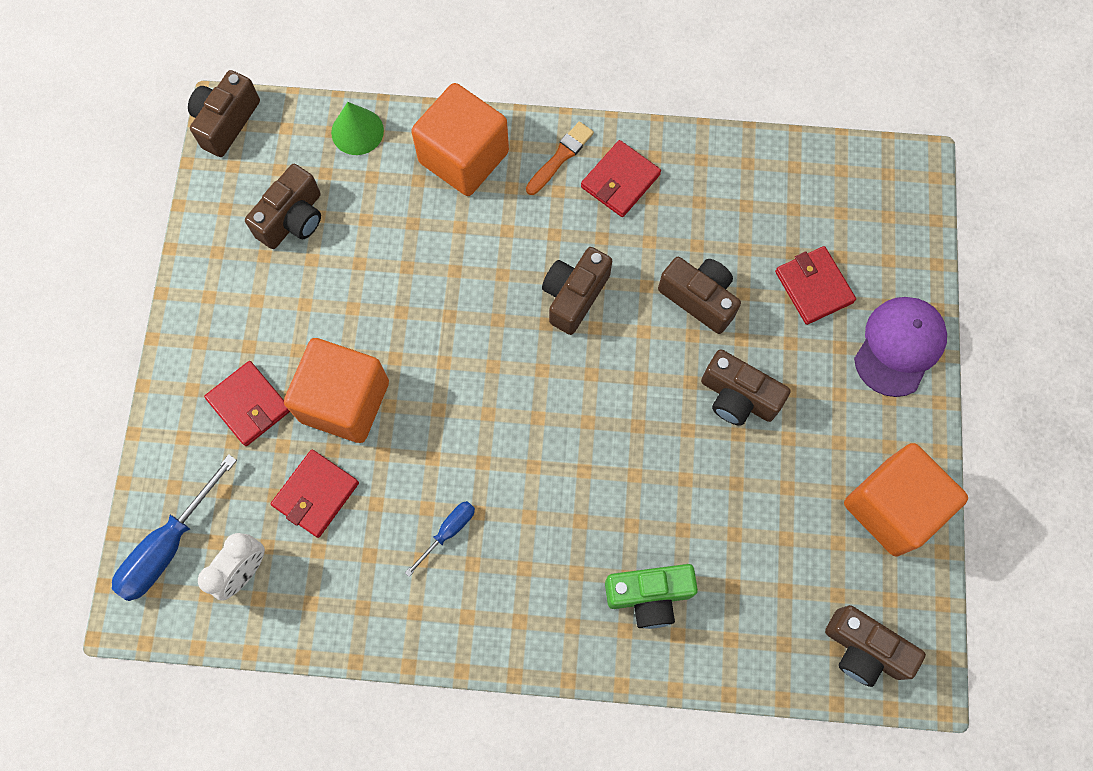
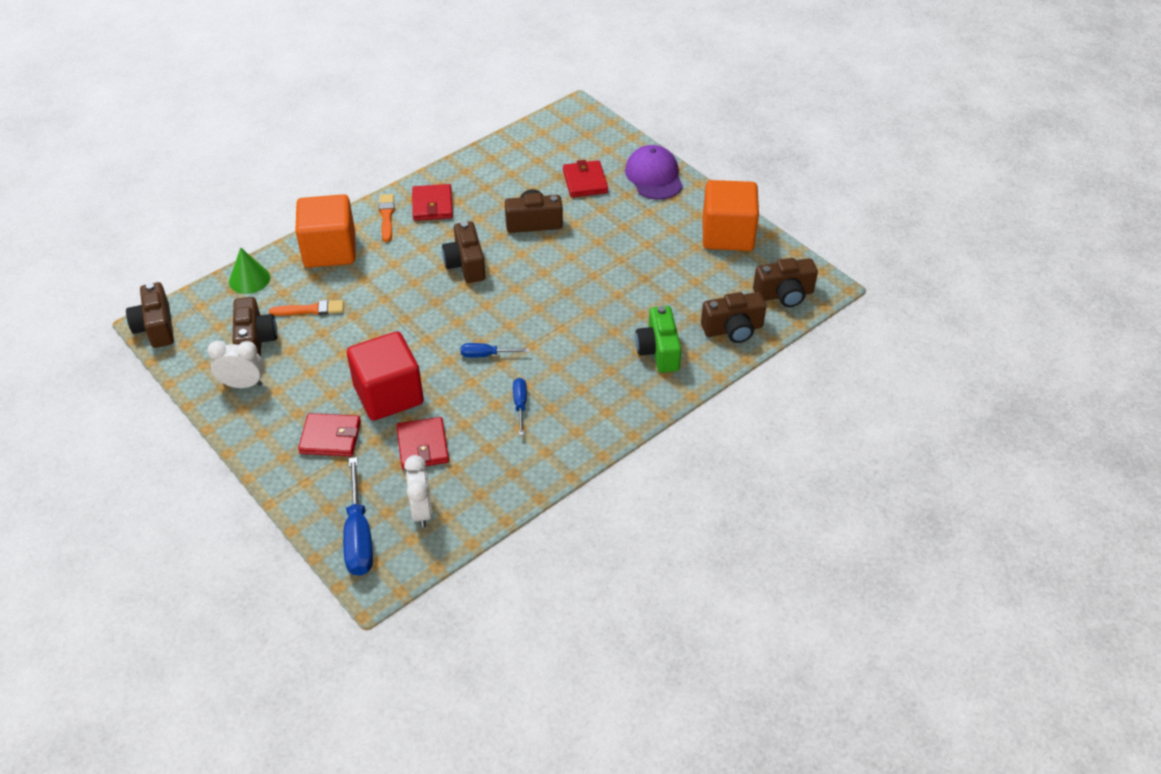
camera: 45 degrees left, 25 degrees down
orange cube [284,338,389,443] -> red cube [347,331,424,421]
green camera [605,564,698,629] -> green camera turned 135 degrees clockwise [635,306,681,373]
brown camera [701,349,791,426] -> brown camera moved to [701,292,766,343]
red wallet [775,246,856,325] -> red wallet turned 60 degrees clockwise [563,160,608,197]
none -> white clock [207,341,264,388]
none -> orange brush [269,300,344,316]
none -> blue screwdriver [461,343,530,357]

